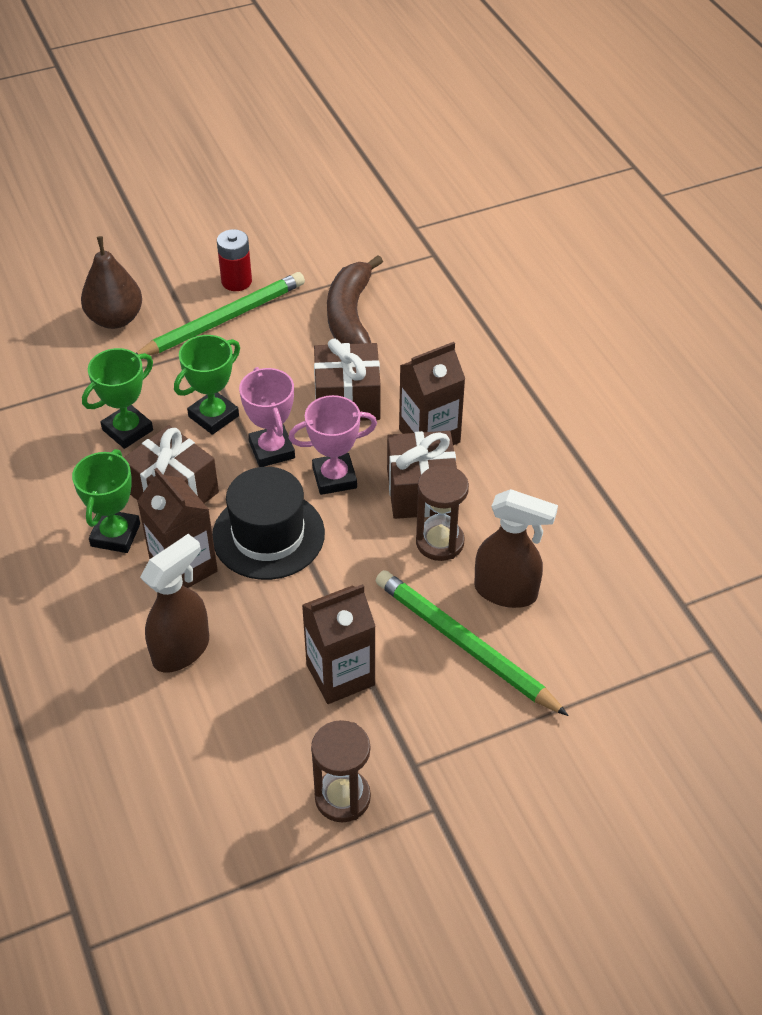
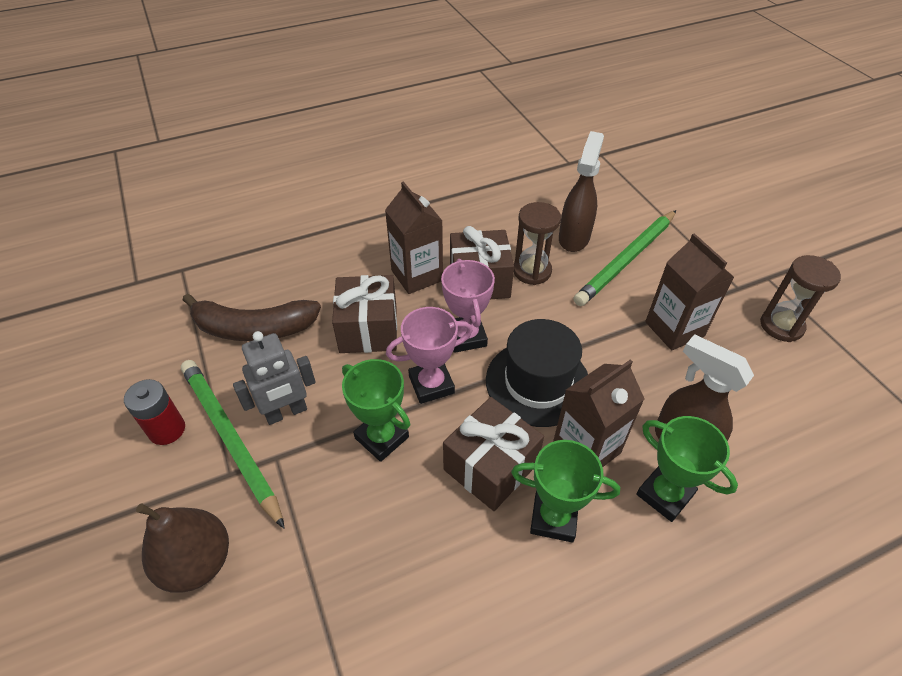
camera: 90 degrees left, 0 degrees up
green trophy [82,348,153,449] -> green trophy moved to [636,416,738,522]
none -> grey robot [233,331,316,425]

